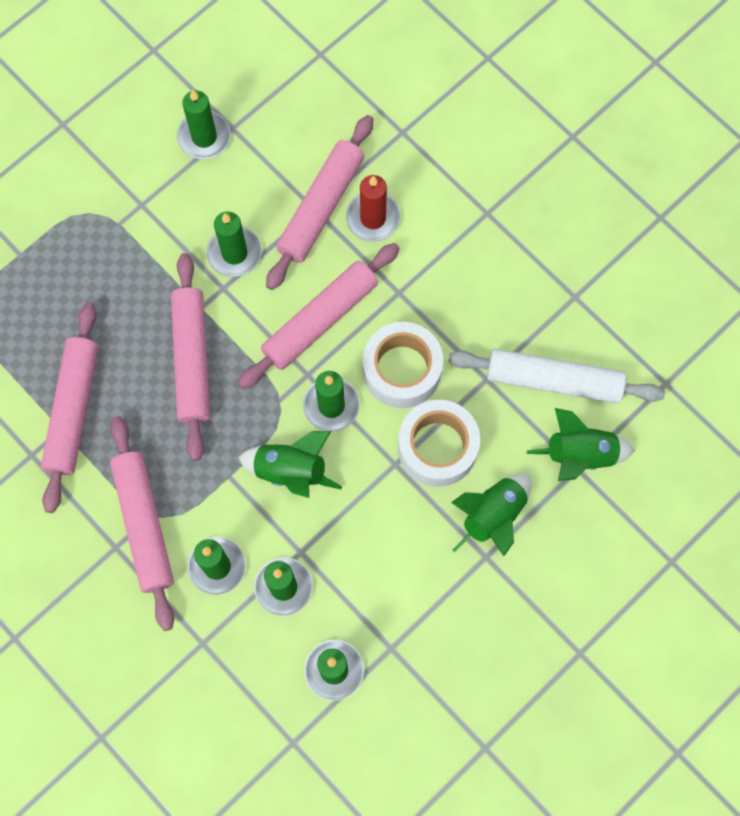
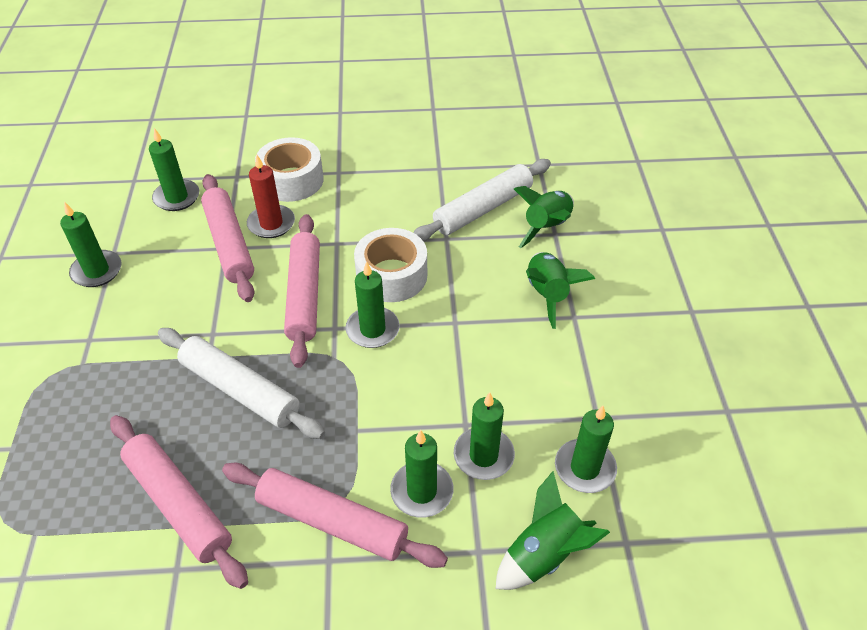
camera: 50 degrees left, 25 degrees down
pink rolling pin [171,253,210,461] -> white rolling pin [158,328,325,439]
green candle [207,211,262,277] -> green candle moved to [149,128,199,211]
green rocket [238,431,342,498] -> green rocket moved to [495,471,610,590]
white tape [398,400,480,487] -> white tape moved to [255,137,324,202]

